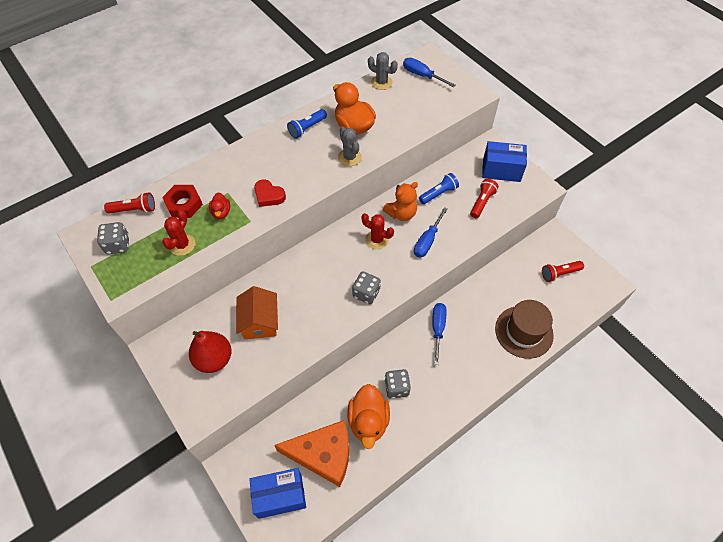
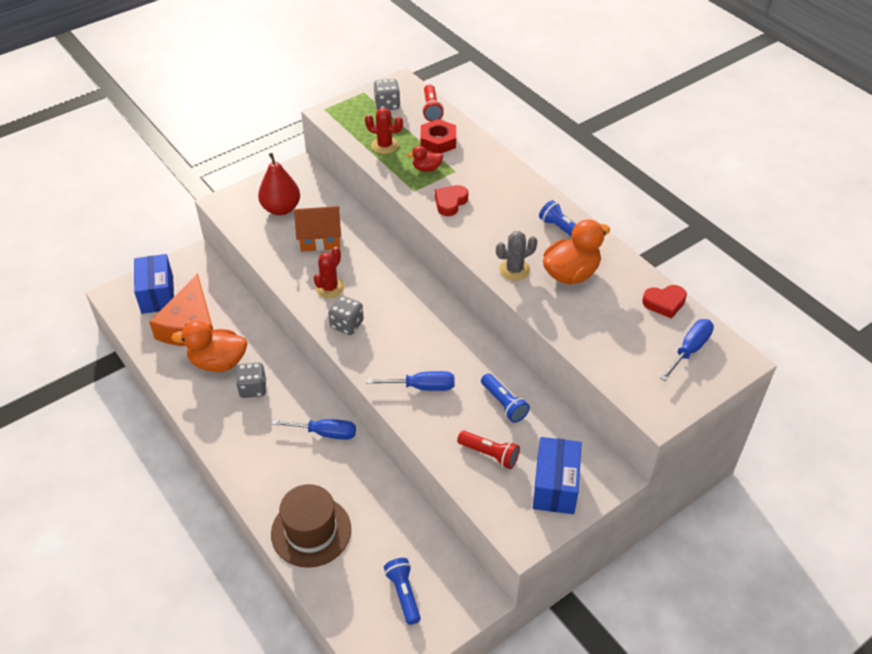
camera: 90 degrees right, 10 degrees down
red cactus [361,213,394,249] -> red cactus moved to [314,247,344,298]
grey cactus [368,52,398,90] -> red heart [642,285,687,319]
orange teddy bear [383,182,418,221] -> none
blue screwdriver [414,207,448,257] -> blue screwdriver turned 150 degrees clockwise [366,371,454,391]
red flashlight [542,261,584,282] -> blue flashlight [384,558,421,625]

